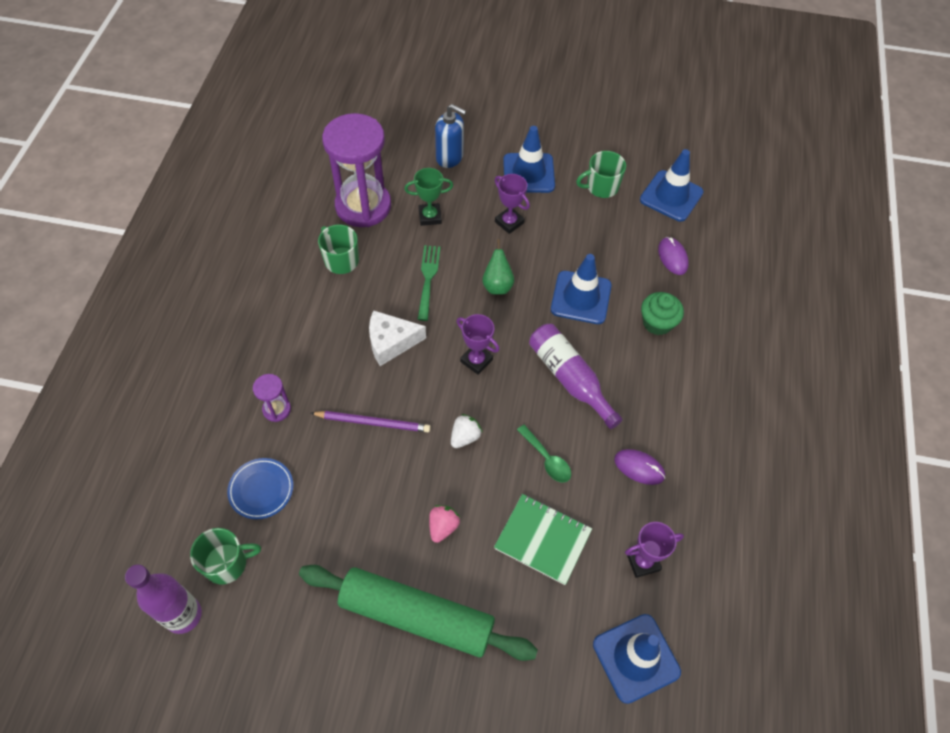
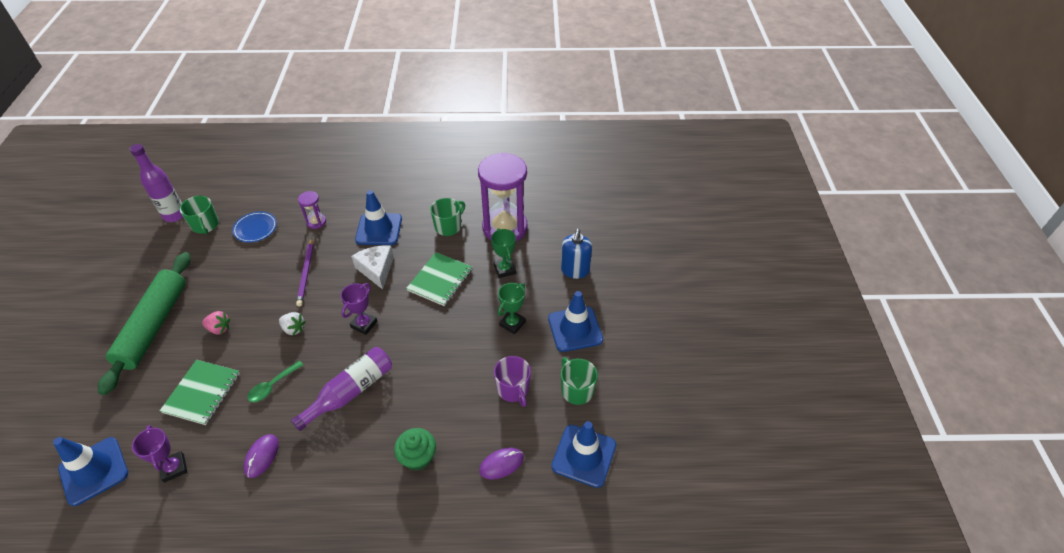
camera: 80 degrees right, 10 degrees down
green fork [417,245,441,321] -> green notebook [406,252,472,306]
green pear [482,239,514,295] -> none
purple trophy [495,174,530,234] -> green trophy [498,283,526,334]
blue traffic cone [551,254,612,324] -> blue traffic cone moved to [355,190,402,245]
none -> purple mug [494,356,531,407]

